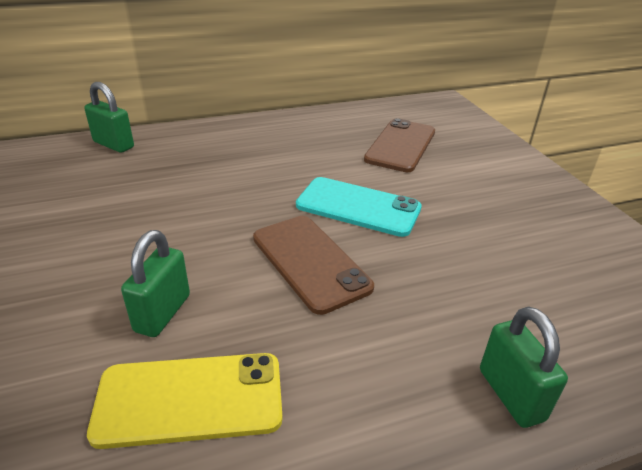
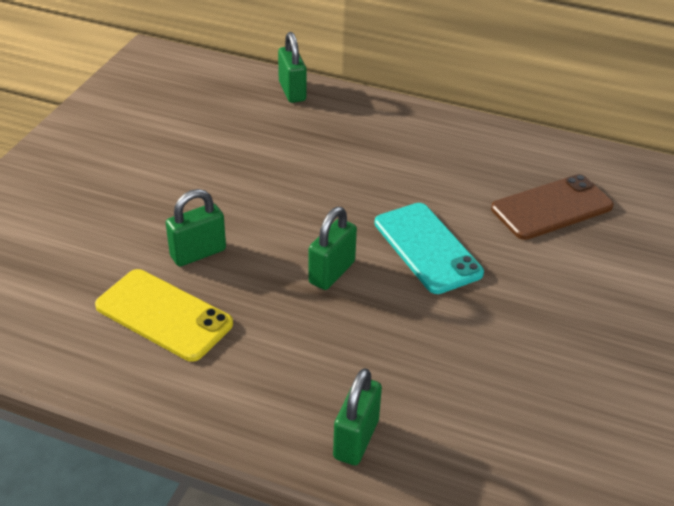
camera: 40 degrees right, 5 degrees up
brown phone [253,216,374,315] -> green padlock [308,207,357,290]

